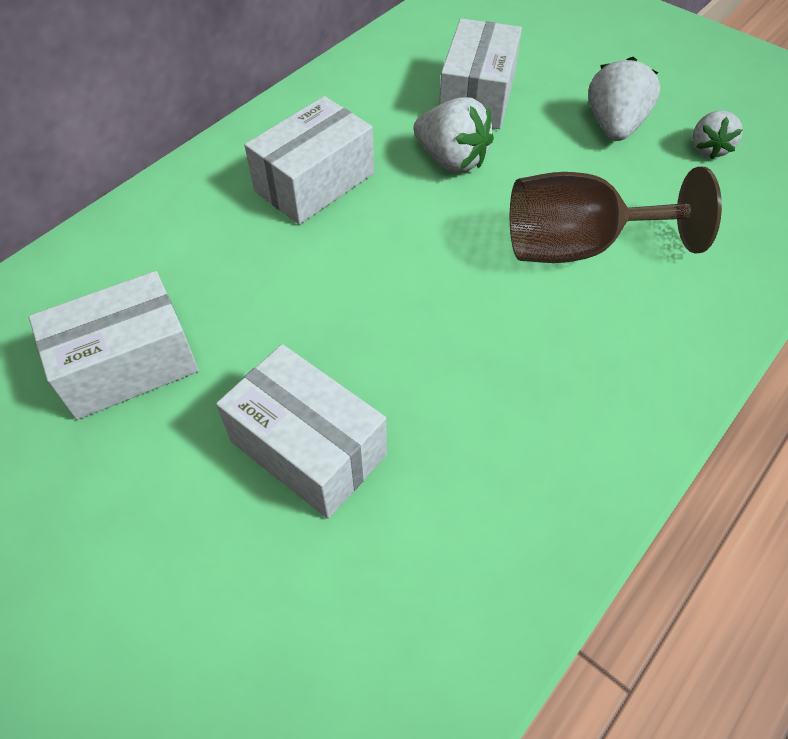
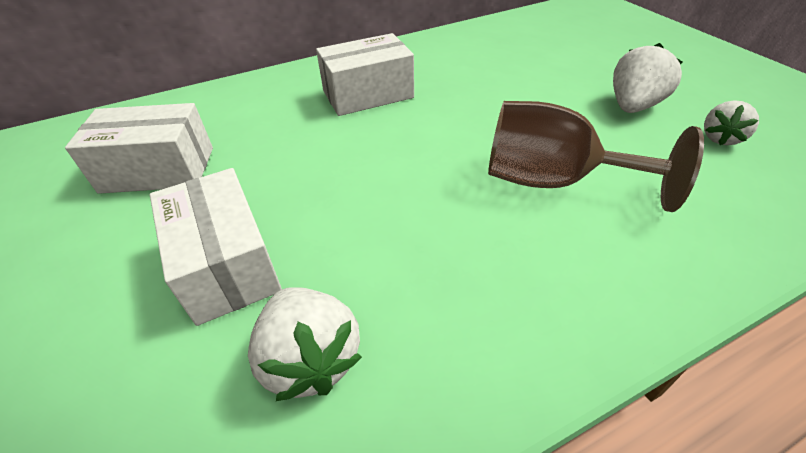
camera: 25 degrees right, 10 degrees down
white strawberry [413,97,494,173] -> white strawberry moved to [248,287,362,401]
white box [439,18,522,129] -> none

